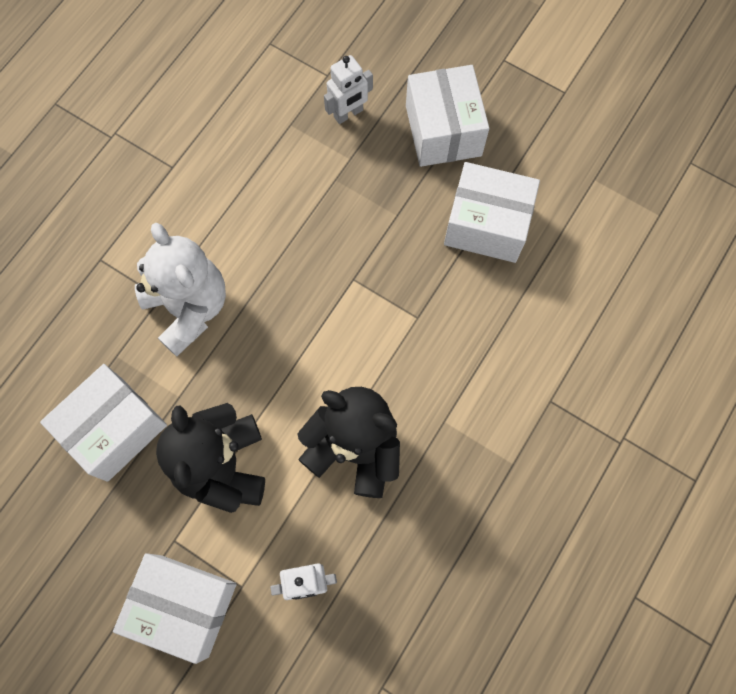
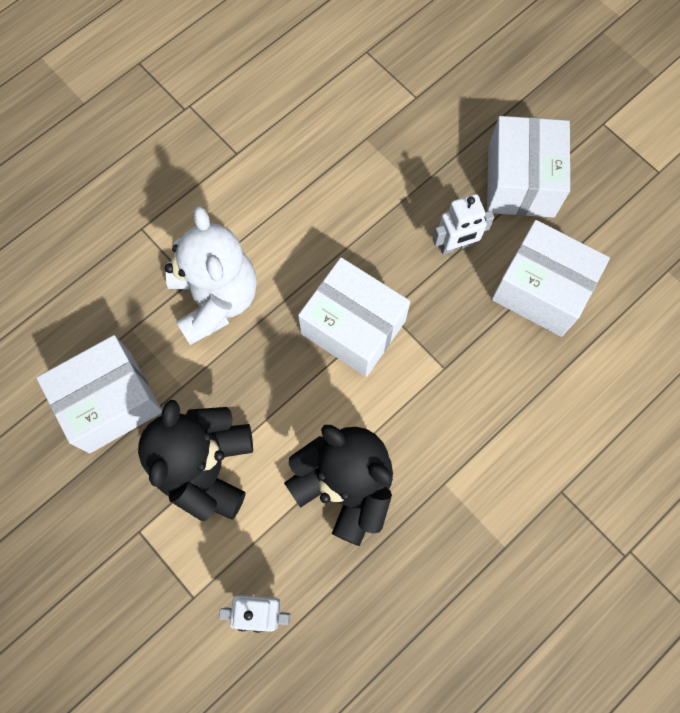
camera: 15 degrees right, 0 degrees up
white box [113,553,236,664] -> white box moved to [298,257,410,377]
white robot [324,55,373,124] -> white robot moved to [433,194,494,255]

